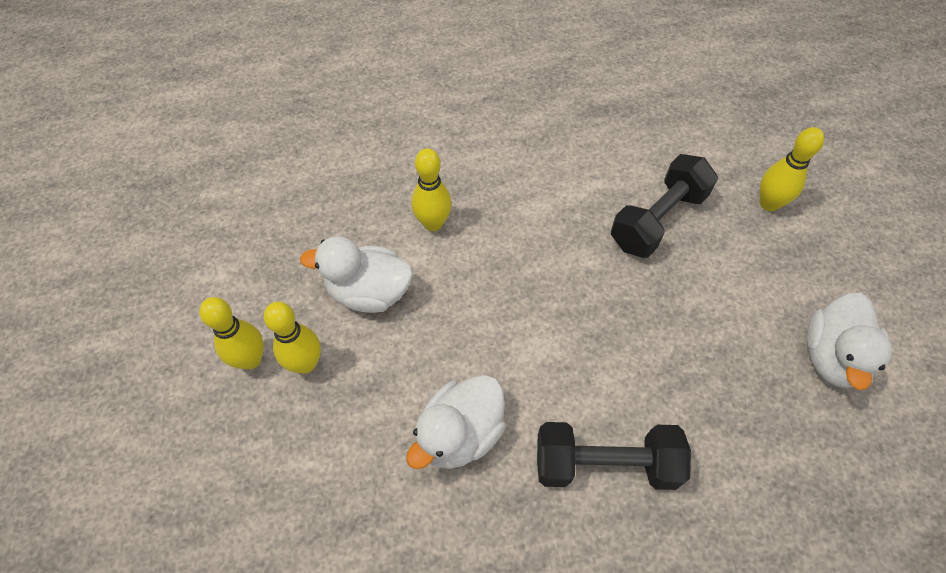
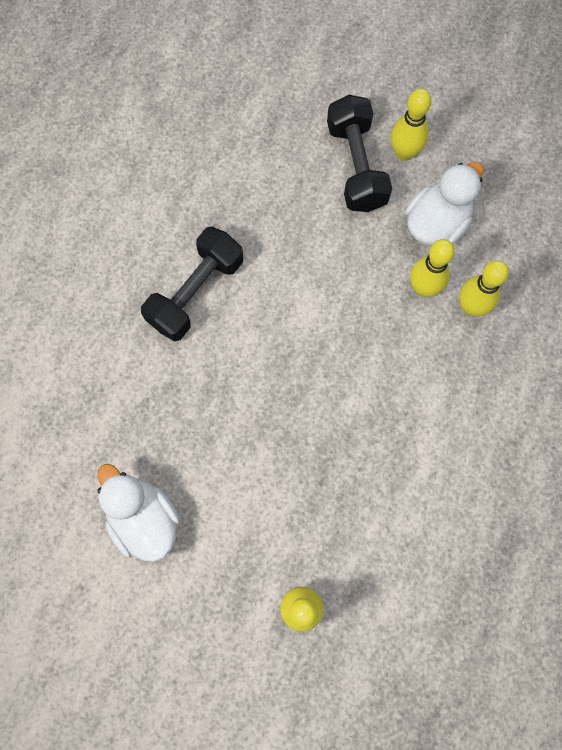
camera: 125 degrees right, 15 degrees up
yellow bowling pin [199,297,264,370] -> yellow bowling pin moved to [410,239,455,297]
white duck [406,375,506,469] -> none
black dumbbell [611,154,718,258] -> black dumbbell moved to [327,95,392,212]

